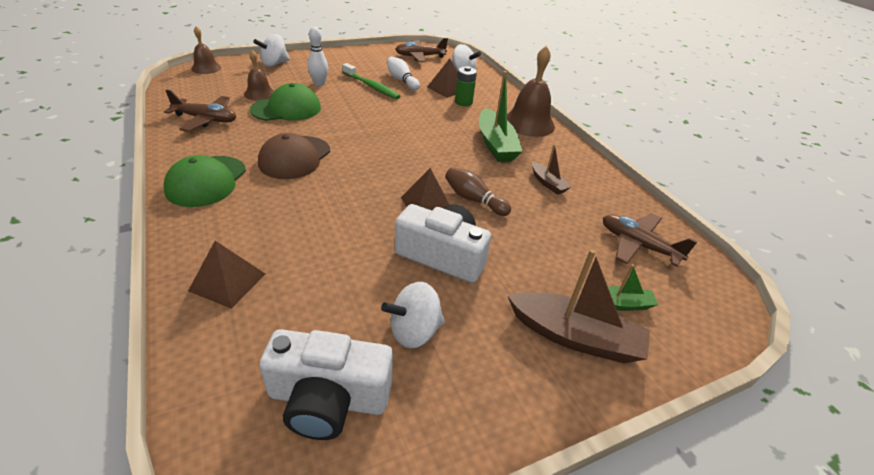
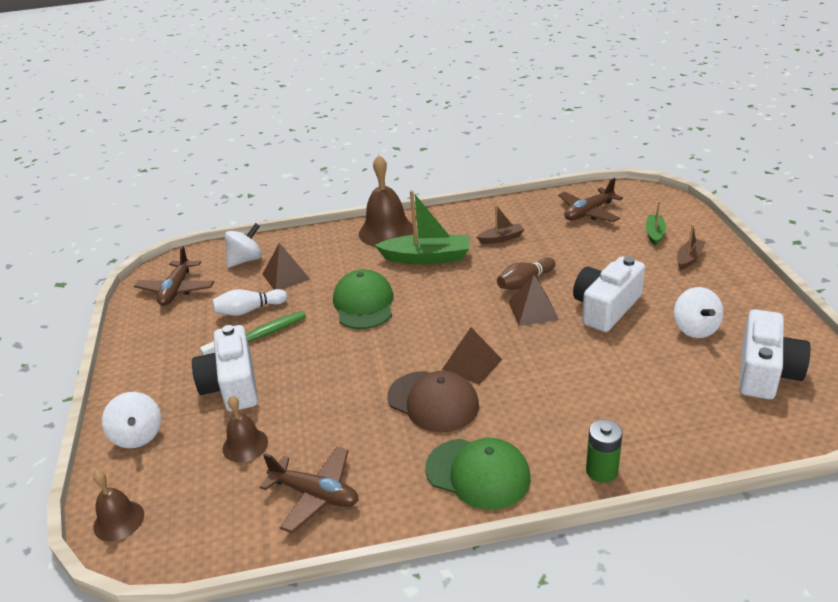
camera: 70 degrees left, 5 degrees down
brown plane [164,89,236,132] -> brown plane turned 90 degrees clockwise [260,447,359,533]
brown pyramid [188,241,265,309] -> brown pyramid moved to [442,327,503,385]
green cap [250,83,321,121] -> green cap moved to [333,269,393,329]
white bowling pin [308,27,328,86] -> white camera [192,325,258,412]
green battery [455,66,477,106] -> green battery moved to [586,420,623,483]
brown boat [507,249,650,363] -> brown boat [677,224,706,270], size x0.53

